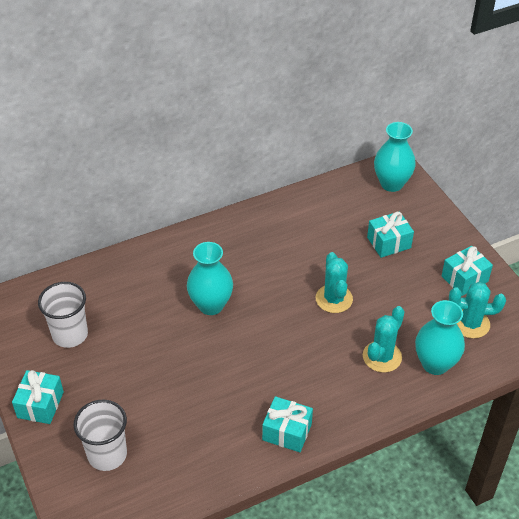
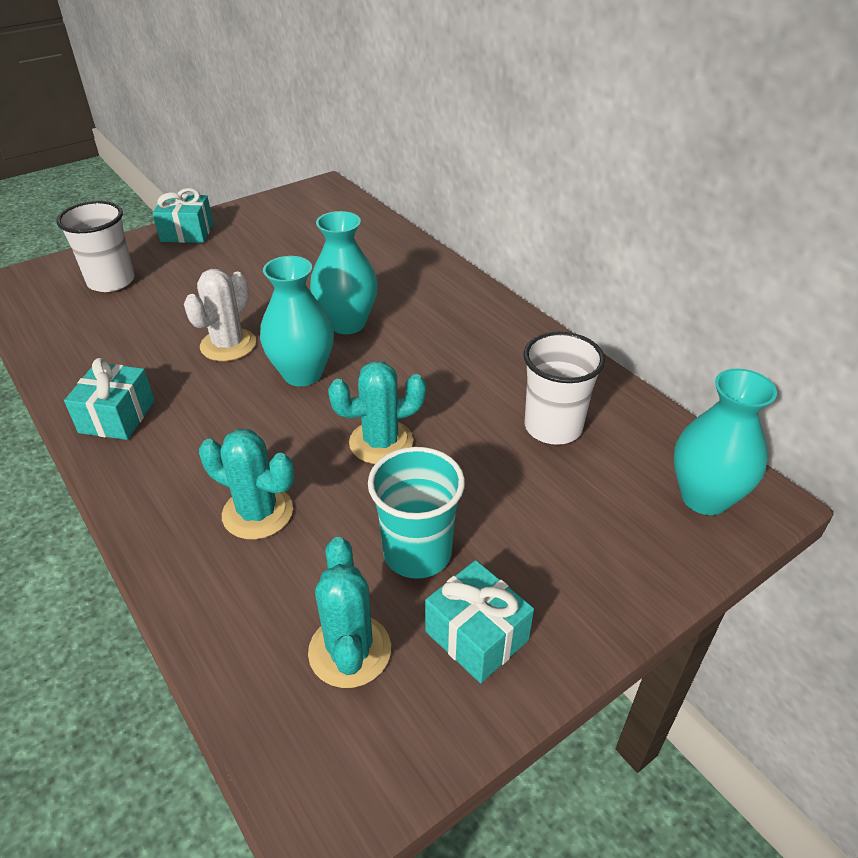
camera: 80 degrees right, 5 degrees down
white cup [38,282,88,348] -> white cup moved to [524,332,605,445]
turquoise gift [367,211,414,258] -> none
turquoise vase [415,300,465,375] -> turquoise vase moved to [260,256,334,386]
none -> white cactus [184,269,256,361]
none -> turquoise cup [368,447,465,579]

